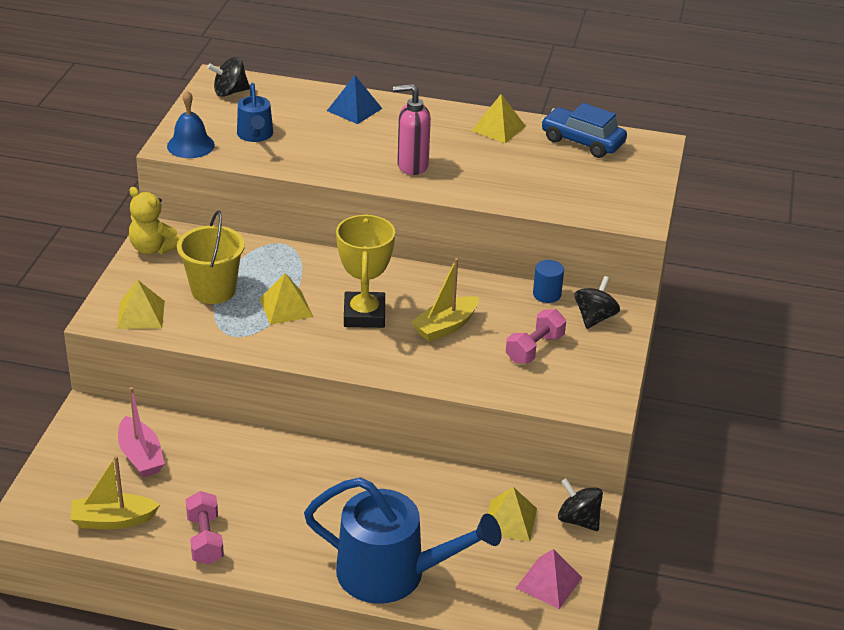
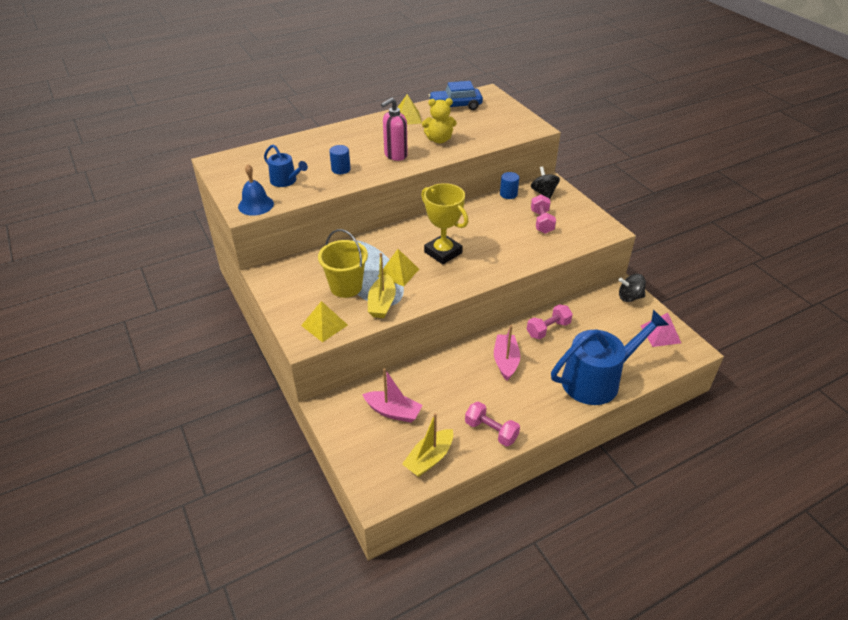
camera: 40 degrees left, 5 degrees up
yellow teddy bear [129,187,180,255] -> yellow teddy bear moved to [422,98,457,143]
black spinning top [207,57,250,97] -> none
blue pyramid [327,75,382,124] -> none
yellow boat [411,258,479,342] -> yellow boat moved to [368,253,396,318]
yellow pyramid [488,487,537,542] -> none
none -> blue cylinder [329,145,351,174]
none -> pink boat [494,325,520,380]
none -> pink dumbbell [527,304,573,339]

